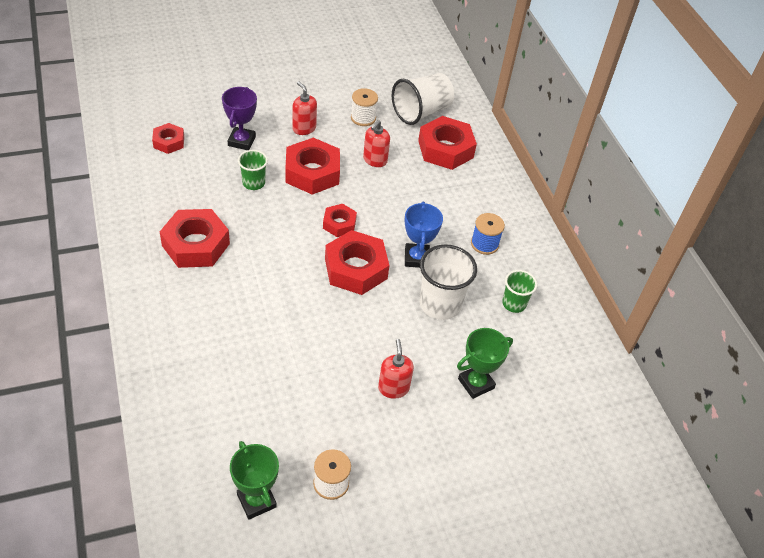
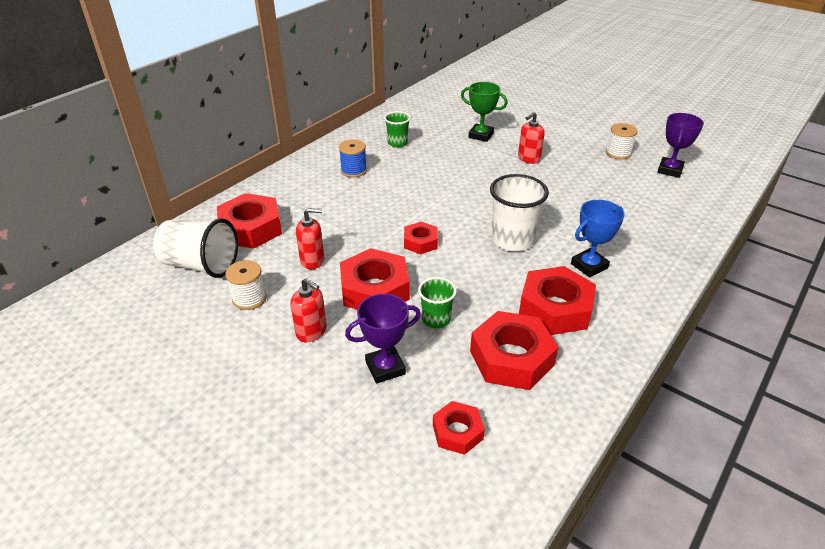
camera: 120 degrees left, 10 degrees down
green trophy [230,441,279,520] -> purple trophy [657,113,704,178]
red soap dispenser [292,81,317,135] -> red soap dispenser turned 75 degrees counterclockwise [290,278,327,342]
red nut [325,230,389,295] -> red nut moved to [470,311,559,390]
blue trophy [405,202,443,268] -> blue trophy moved to [571,200,624,278]
white cup [420,244,477,320] -> white cup moved to [490,174,549,251]

